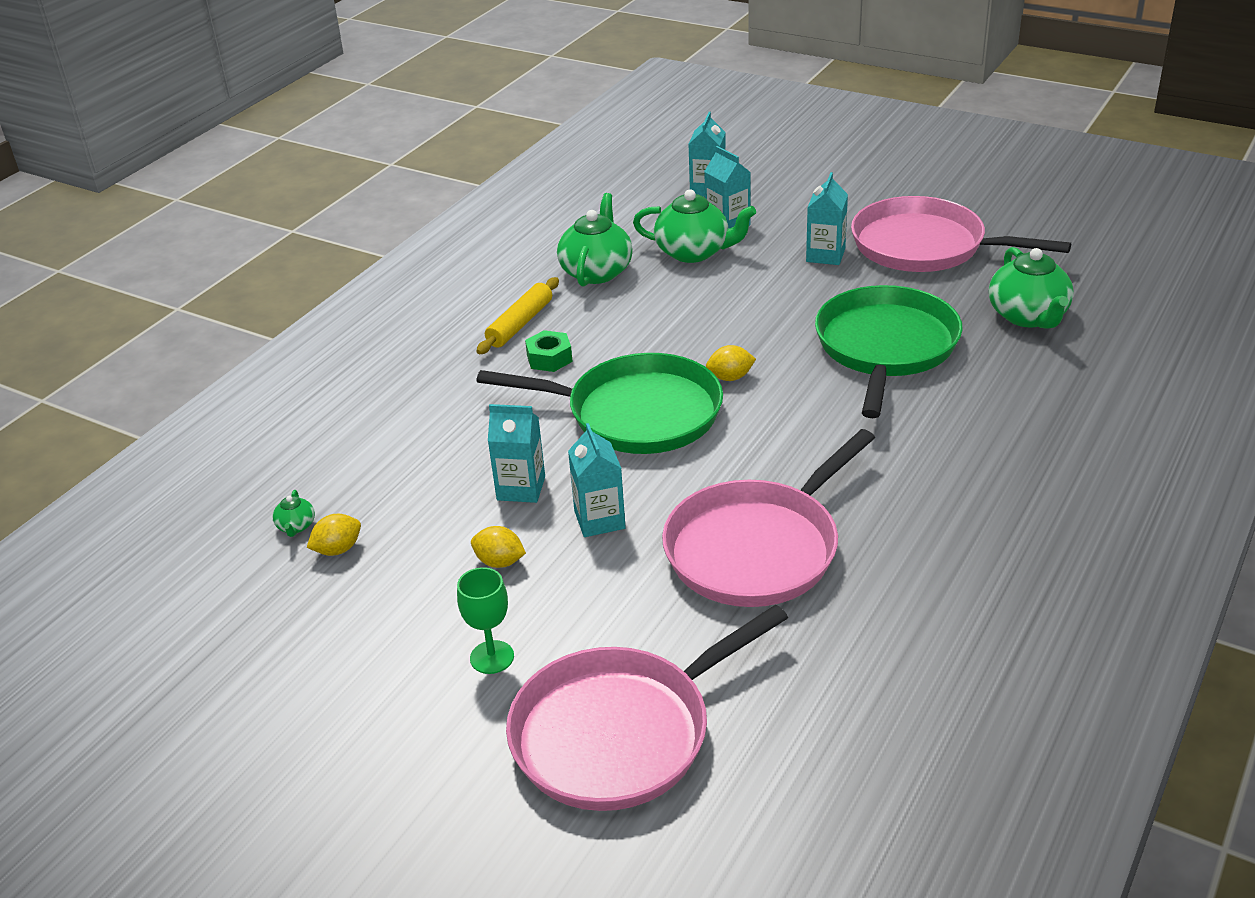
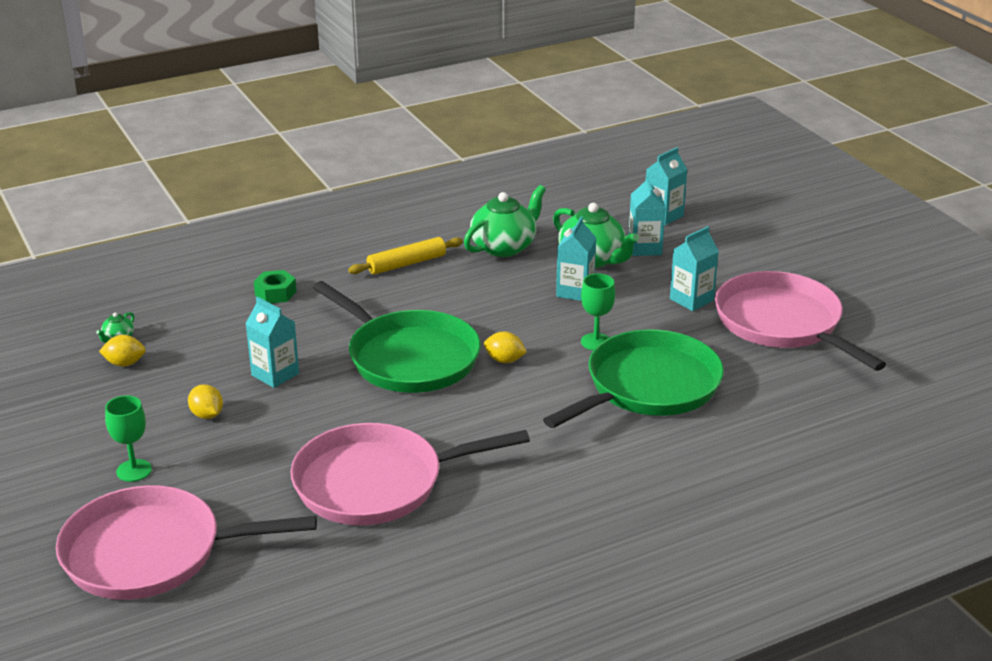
camera: 30 degrees right, 5 degrees down
green nut [525,330,573,372] -> green nut moved to [254,270,297,303]
turquoise carton [568,423,626,537] -> turquoise carton moved to [556,217,596,301]
green teapot [989,247,1074,328] -> none
none -> green goblet [581,274,615,350]

